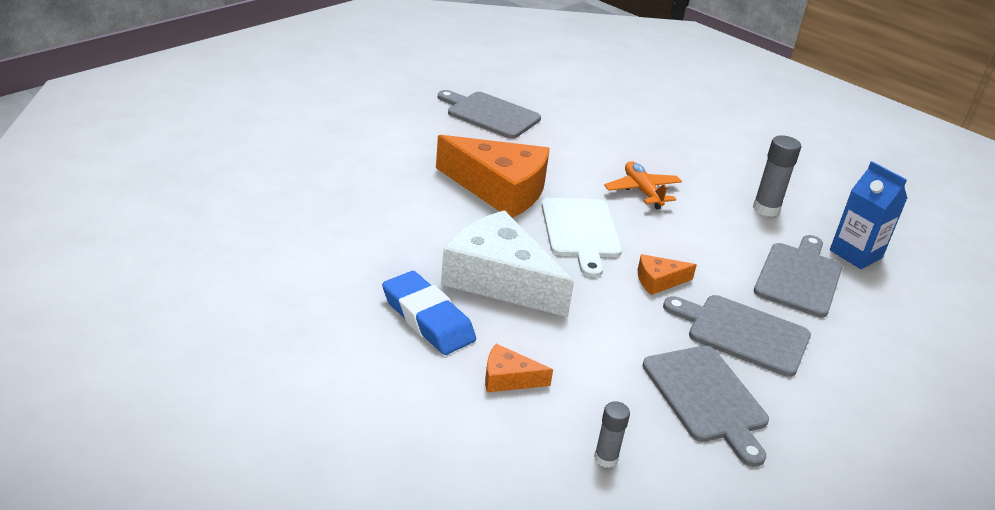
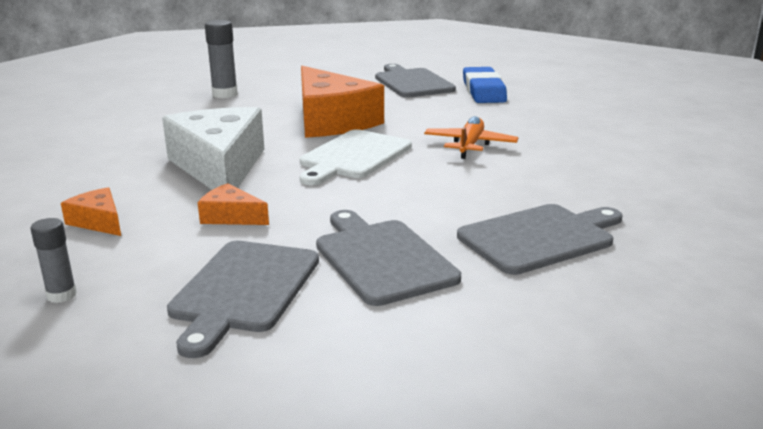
camera: 40 degrees right, 10 degrees down
blue eraser [382,271,476,355] -> blue eraser moved to [463,67,507,103]
orange cheese [638,254,697,295] -> orange cheese moved to [198,183,269,225]
grey glue stick [753,135,801,217] -> grey glue stick moved to [205,20,238,98]
blue carton [830,161,908,269] -> none

